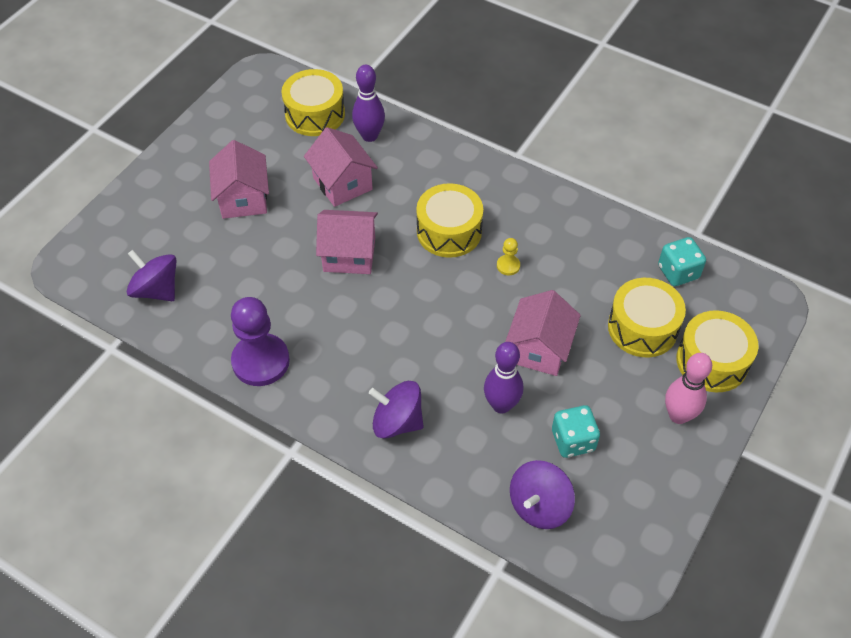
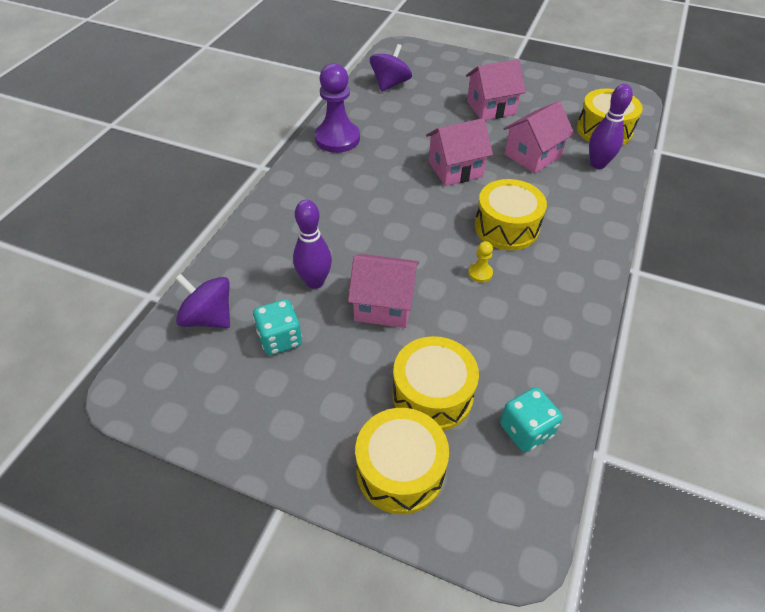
camera: 80 degrees right, 5 degrees down
pink house [316,210,378,274] -> pink house turned 75 degrees clockwise [426,118,493,186]
purple spinning top [369,381,424,439] -> none
pink bowling pin [665,353,712,424] -> none

